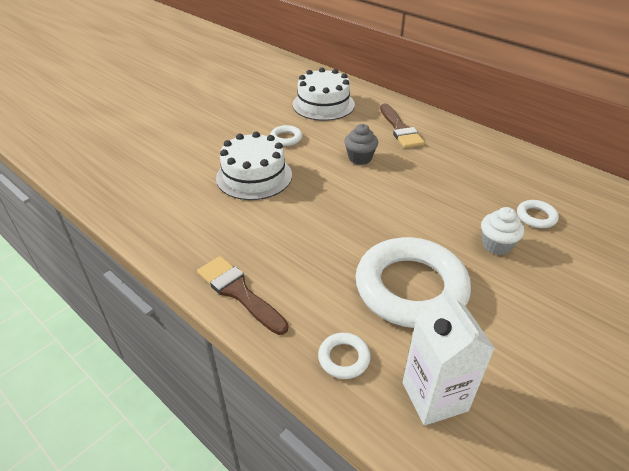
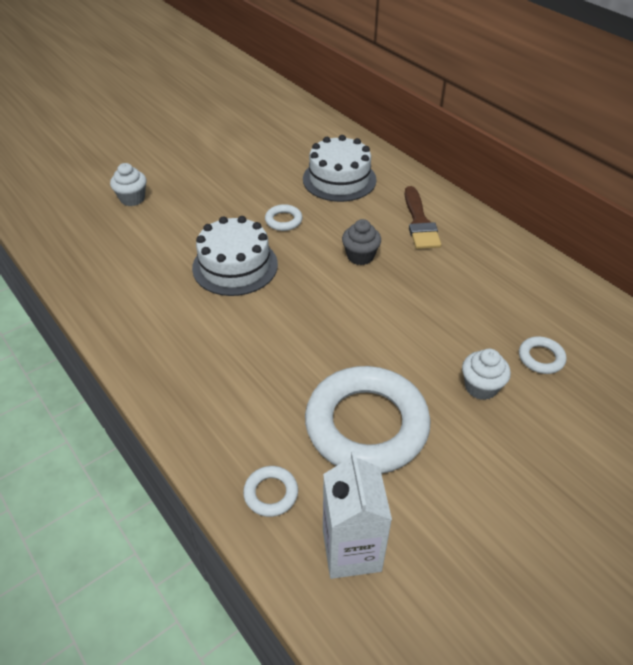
camera: 10 degrees right, 5 degrees up
brown brush [197,256,288,335] -> none
none -> white cupcake [110,163,147,206]

